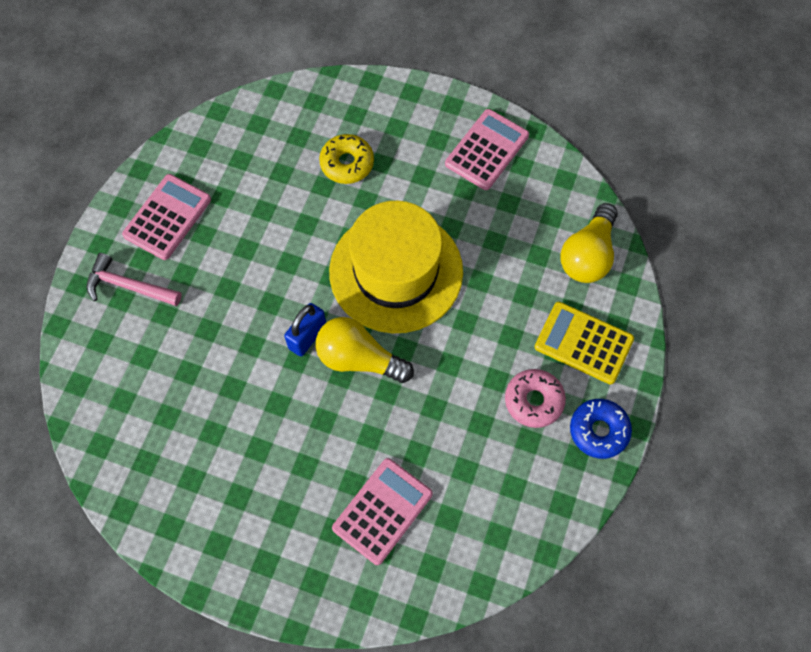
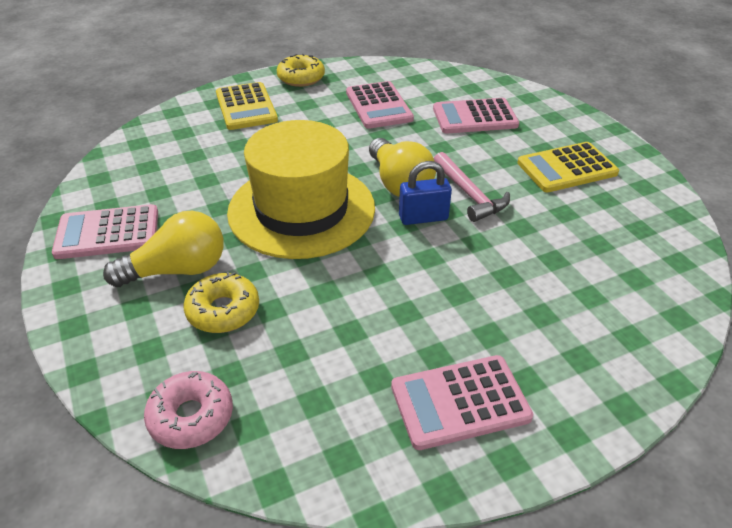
camera: 135 degrees left, 25 degrees down
pink hammer [87,253,182,306] -> pink hammer moved to [434,152,510,222]
pink donut [505,369,566,428] -> pink donut moved to [144,371,233,449]
yellow light bulb [561,203,618,283] -> yellow light bulb moved to [103,211,224,287]
blue donut [570,399,632,459] -> yellow donut [277,54,325,87]
none -> pink calculator [346,81,414,129]
none -> yellow calculator [518,142,619,192]

